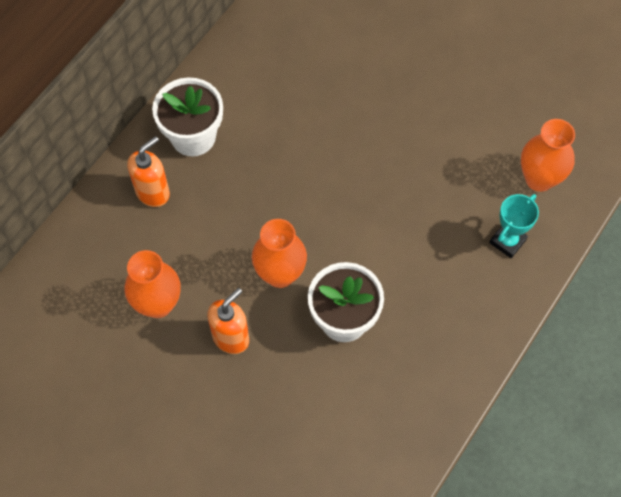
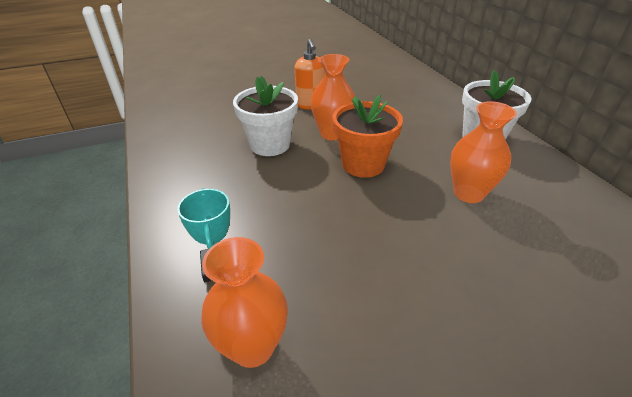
camera: 125 degrees right, 25 degrees down
orange vase [124,250,180,318] -> orange vase moved to [450,101,517,203]
orange soap dispenser [127,136,170,207] -> none
none -> orange flower pot [333,95,403,178]

